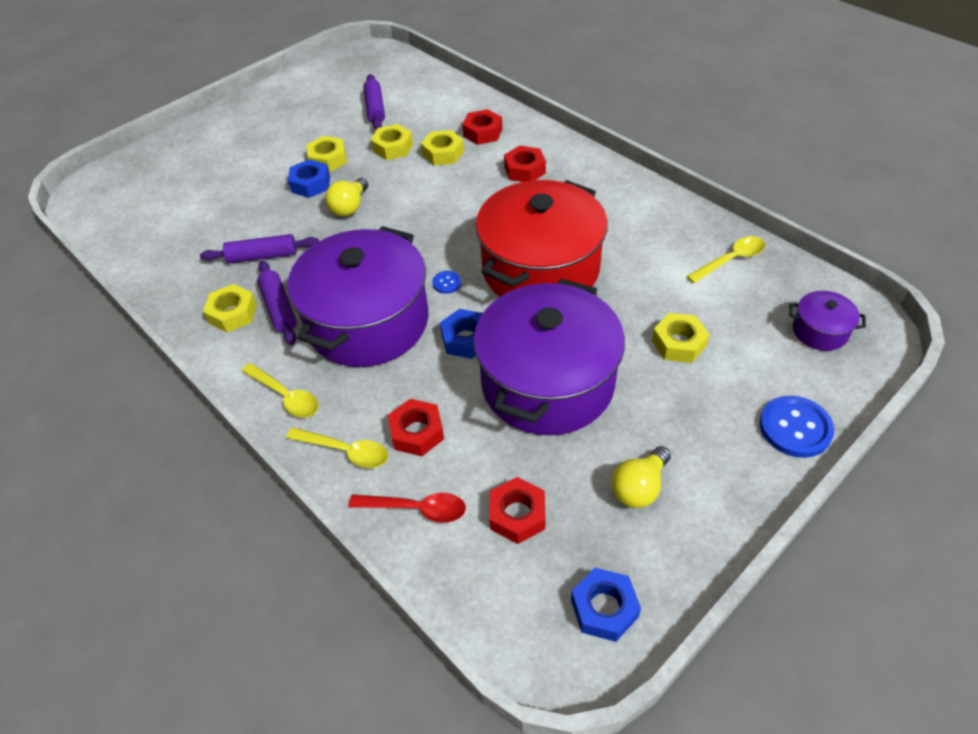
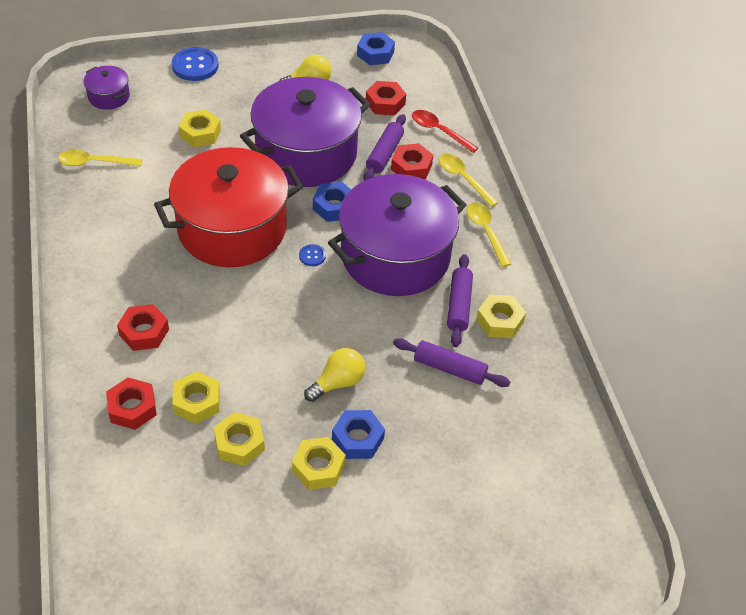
camera: 155 degrees left, 0 degrees up
purple rolling pin [363,74,385,130] -> purple rolling pin moved to [364,114,406,181]

